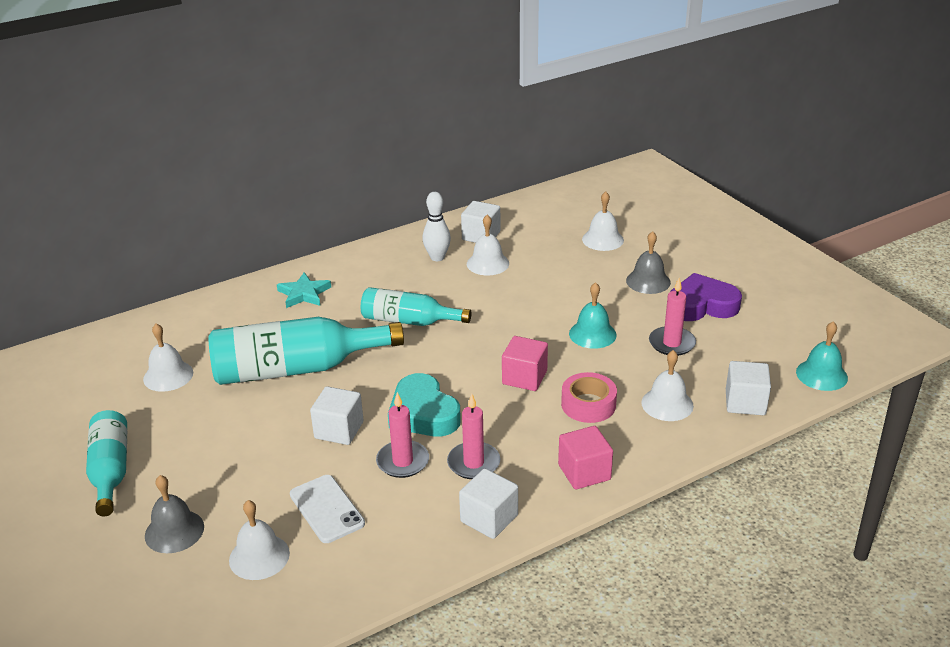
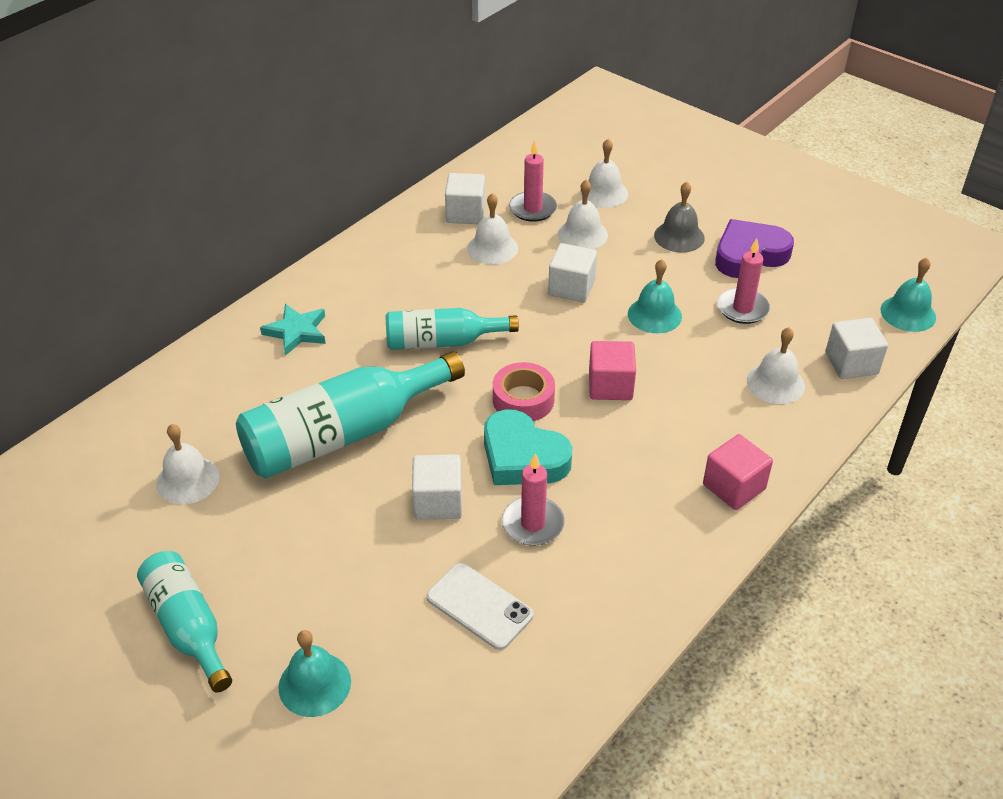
camera: 20 degrees left, 10 degrees up
grey bell [145,475,204,553] -> turquoise bell [278,630,351,717]
white bell [229,500,290,580] -> white bell moved to [558,179,608,249]
white bowling pin [422,192,451,261] -> none
pink candle [447,394,500,479] -> pink candle moved to [509,140,557,222]
white cube [459,469,518,539] -> white cube moved to [548,243,597,302]
pink tape [561,372,617,423] -> pink tape moved to [493,362,555,421]

